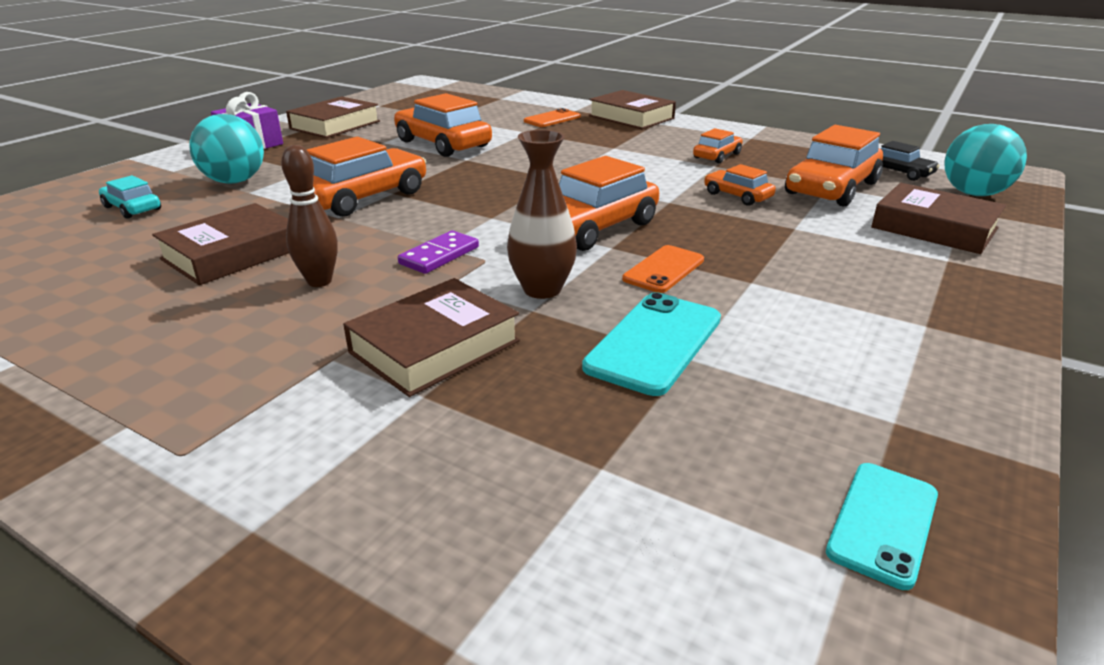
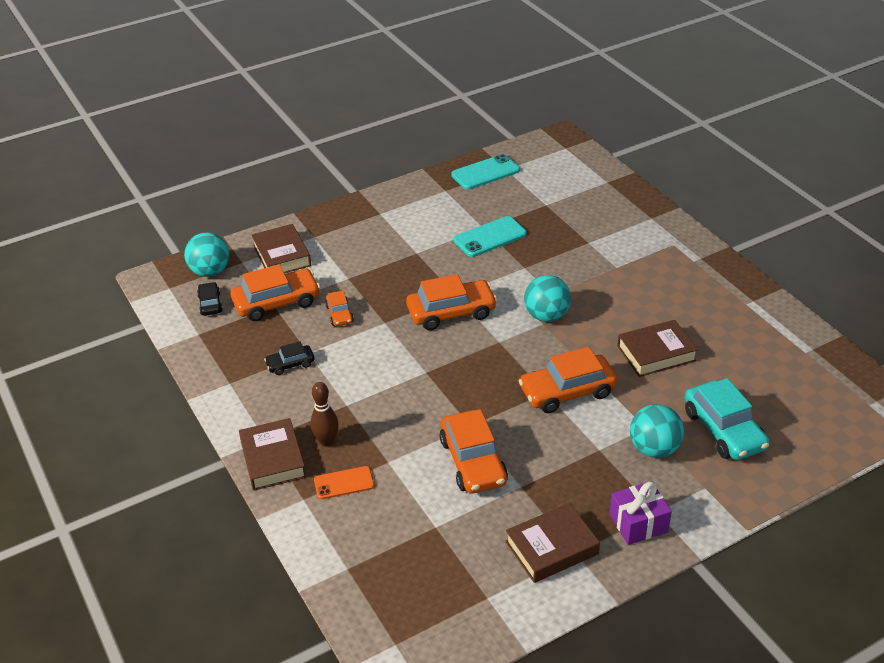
camera: 150 degrees left, 10 degrees up
turquoise car [99,175,161,219] -> turquoise car [685,378,769,460], size x1.90
brown bowling pin [281,145,338,287] -> brown bowling pin moved to [310,382,339,447]
brown book [343,278,520,397] -> none
purple domino [398,230,479,274] -> turquoise ball [524,275,571,322]
brown vase [507,130,577,299] -> none
orange phone [622,245,704,293] -> none
orange car [693,128,743,163] -> black car [264,341,314,375]
turquoise phone [826,463,938,590] -> turquoise phone [451,154,520,190], size x1.51

